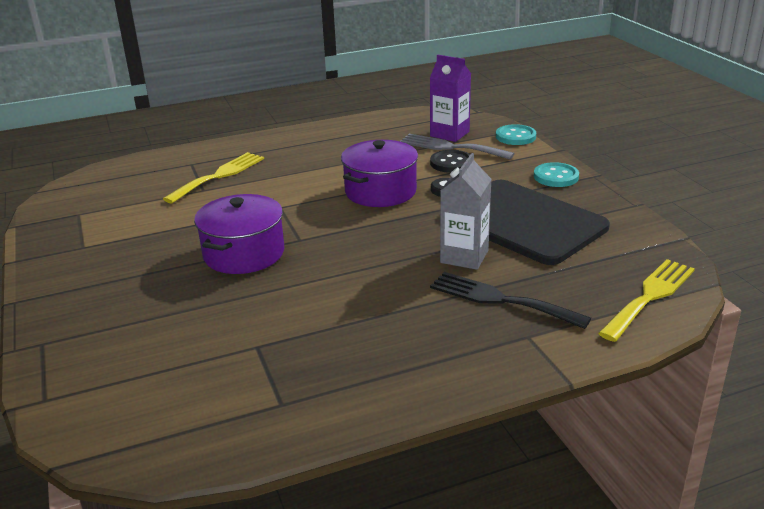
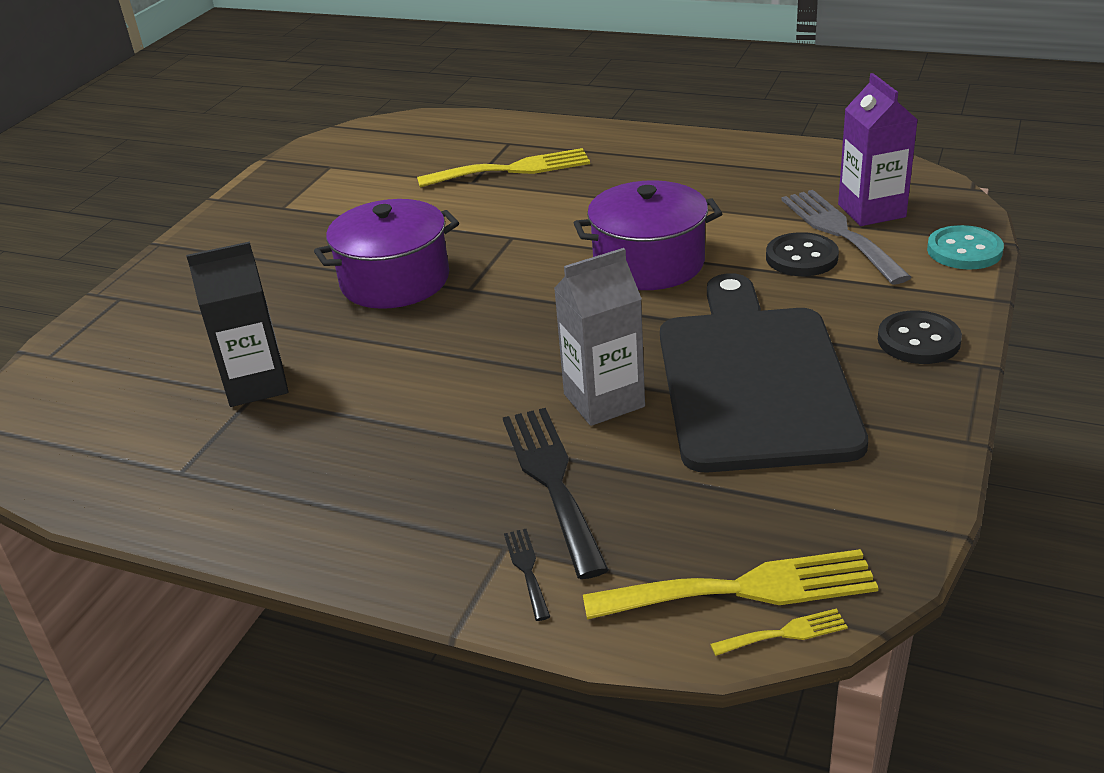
camera: 45 degrees right, 5 degrees up
turquoise button [534,162,579,187] -> black button [878,310,962,364]
none -> black carton [186,241,289,407]
none -> black fork [504,529,550,621]
none -> yellow fork [710,608,848,656]

